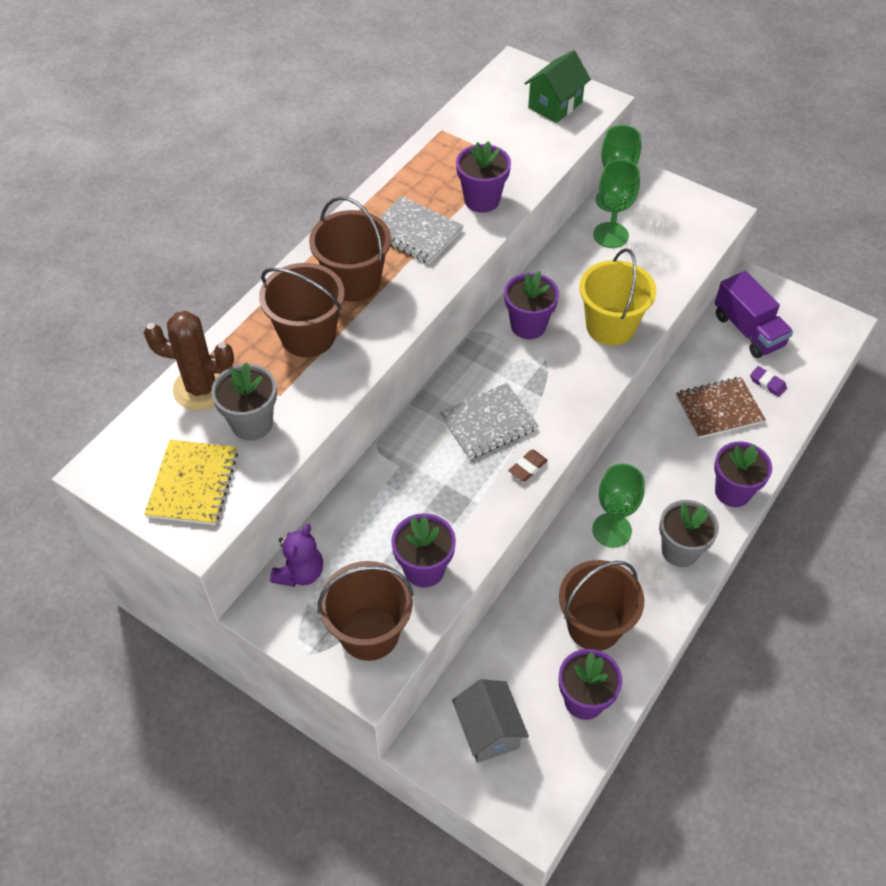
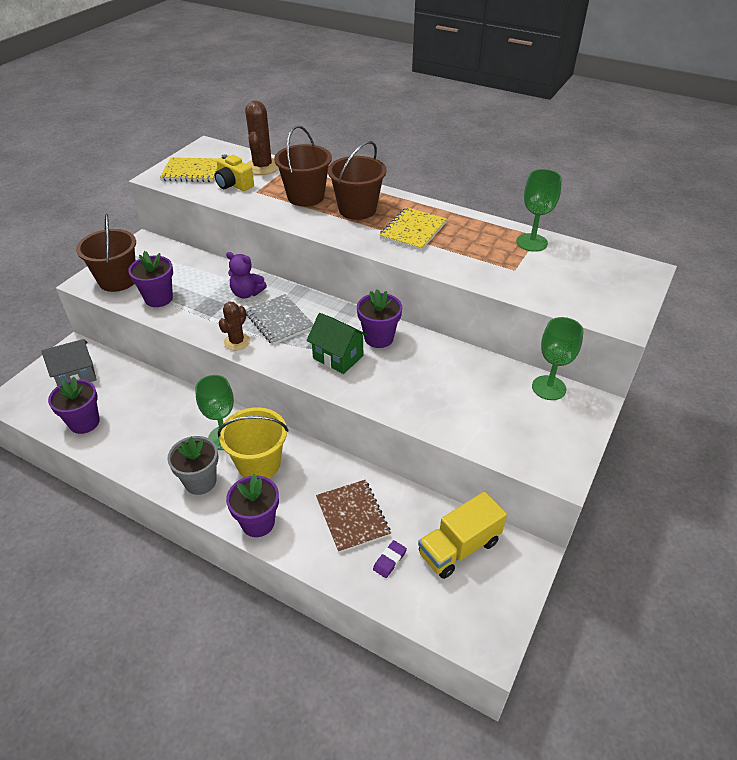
camera: 85 degrees right, 10 degrees down
grey flower pot [211,362,277,440] -> yellow camera [215,154,254,191]
purple teddy bear [270,524,323,587] -> purple teddy bear moved to [226,252,267,299]
grey notebook [380,196,464,264] -> yellow notebook [379,207,447,251]
purple flower pot [456,141,511,213] -> none
brown eraser [508,450,548,482] -> brown cactus [219,302,250,350]
green house [524,50,591,123] -> green house moved to [307,313,368,374]
brown bucket [559,560,644,651] -> none
yellow bucket [579,248,656,345] -> yellow bucket moved to [218,407,288,479]
green goblet [593,160,640,248] -> green goblet moved to [517,169,562,252]
purple truck [715,271,793,358] -> yellow truck [418,491,507,579]

